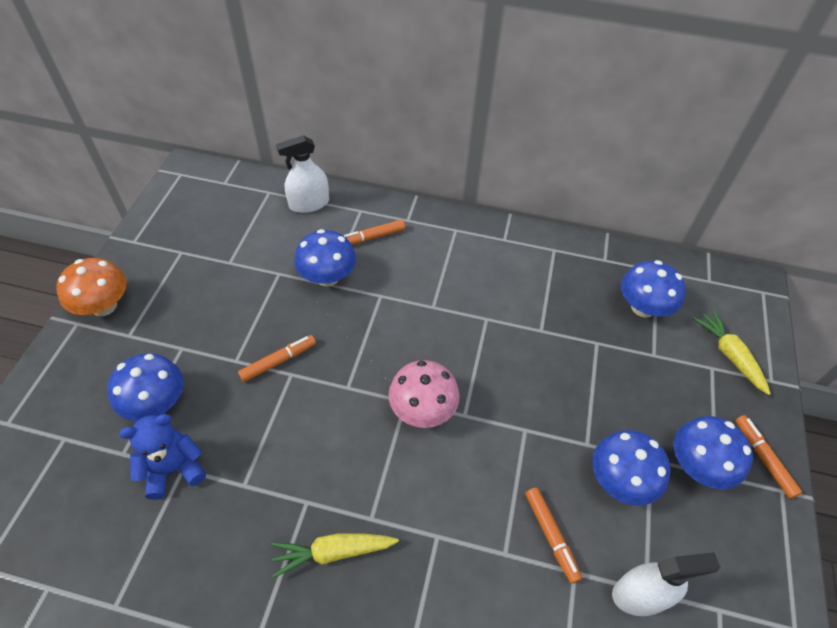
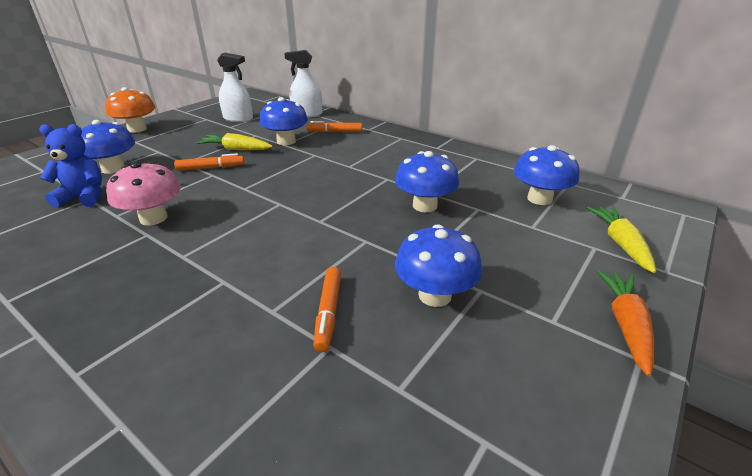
camera: 25 degrees right, 20 degrees down
yellow carrot [271,533,399,578] -> yellow carrot moved to [196,133,273,150]
pink mushroom [389,360,460,428] -> pink mushroom moved to [106,161,181,226]
white spray bottle [612,552,720,616] -> white spray bottle moved to [217,53,253,122]
blue mushroom [674,416,753,489] -> blue mushroom moved to [395,151,459,212]
orange marker [736,415,802,499] -> orange carrot [597,270,654,376]

